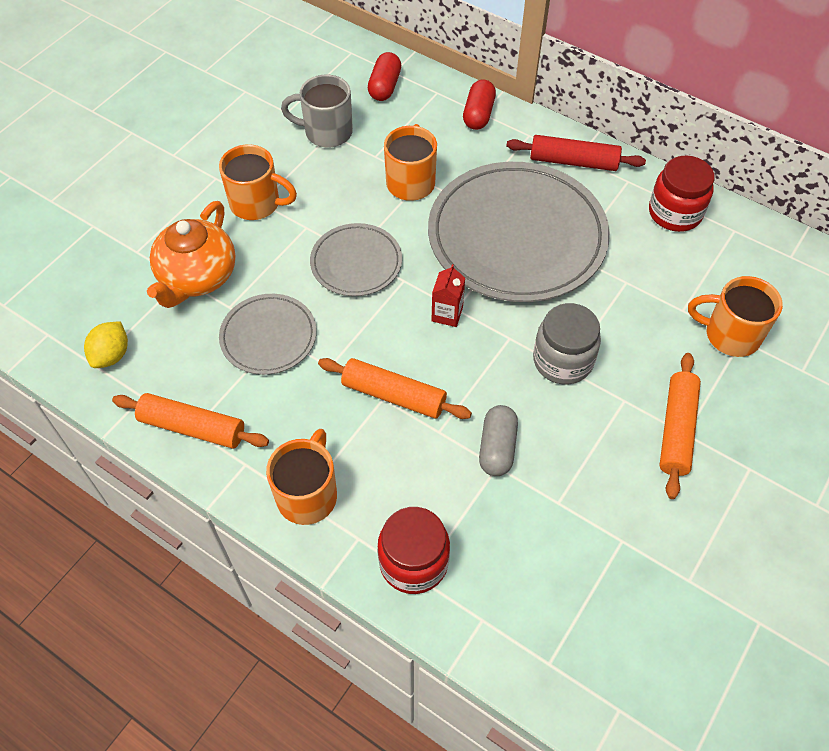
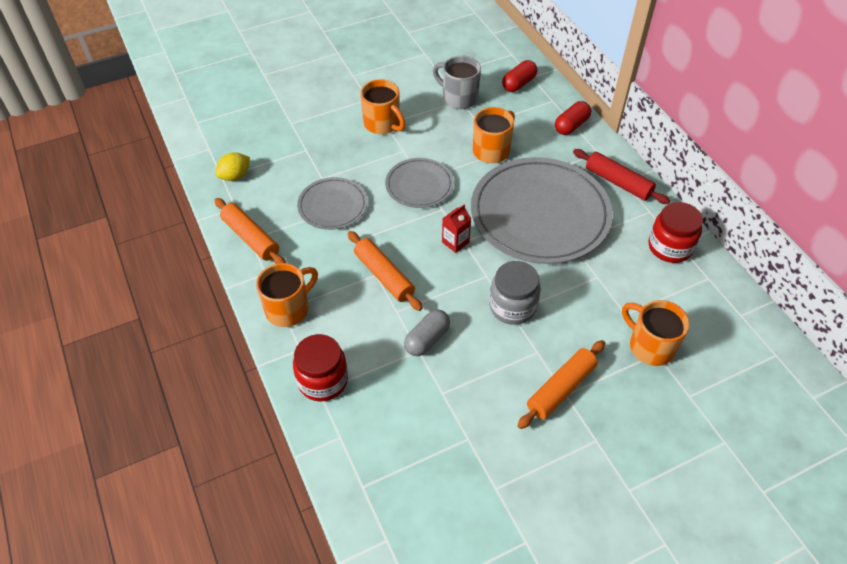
camera: 30 degrees right, 5 degrees down
orange teapot [147,201,236,308] -> none

